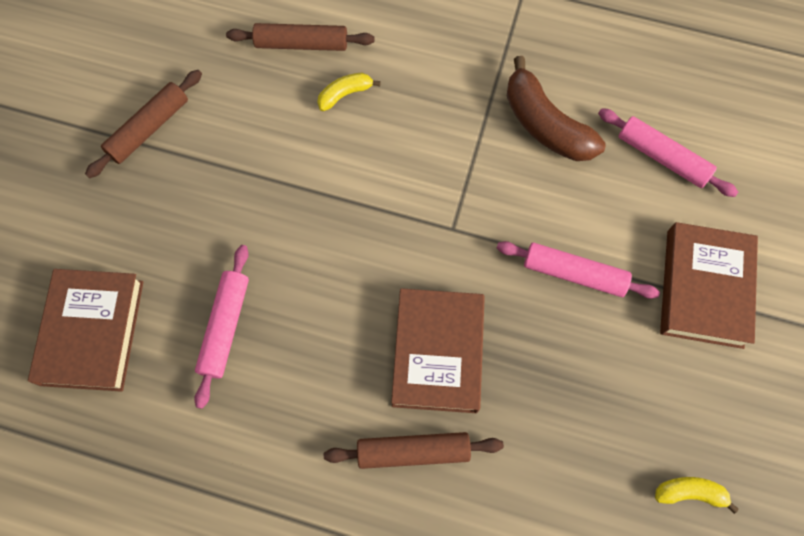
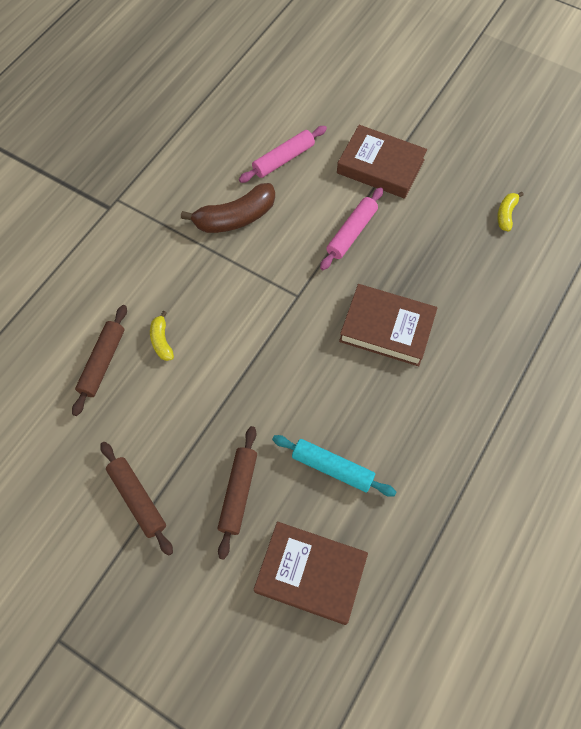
camera: 75 degrees left, 5 degrees down
pink rolling pin [194,245,249,409] -> turquoise rolling pin [272,435,396,497]
brown rolling pin [324,432,504,469] -> brown rolling pin moved to [218,426,257,560]

